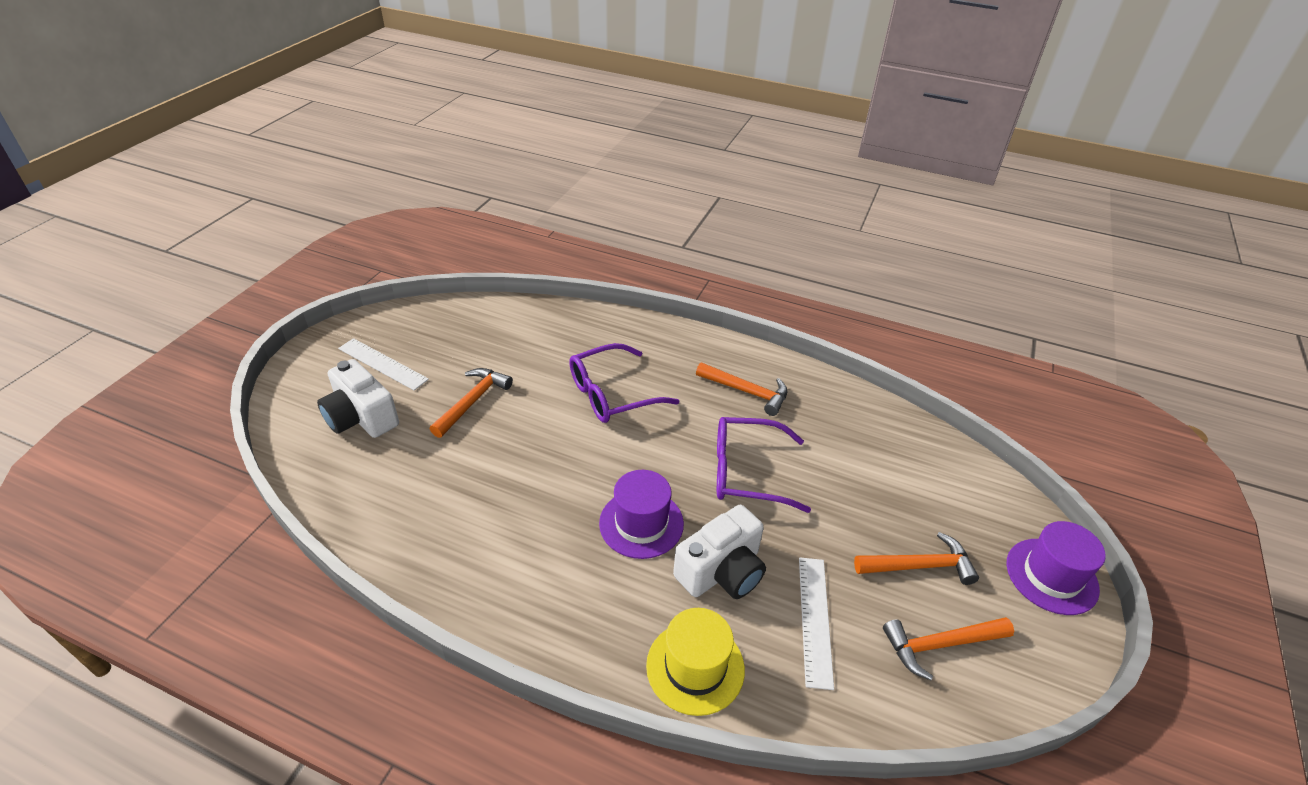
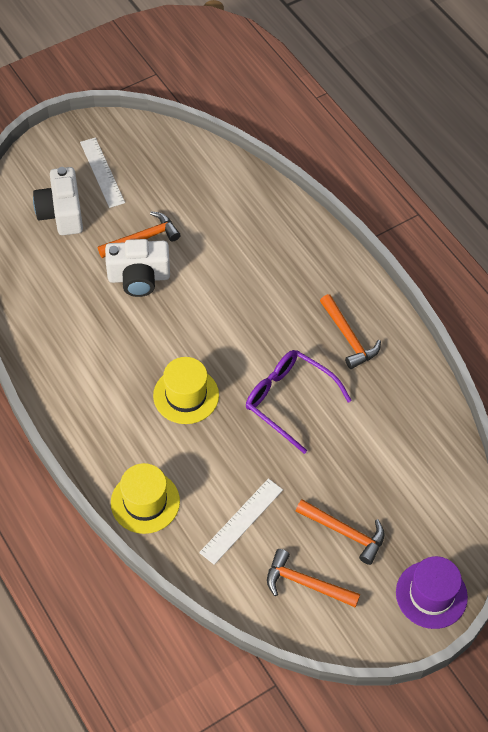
camera: 35 degrees right, 15 degrees up
purple glasses [569,343,679,423] -> none
purple hat [599,470,684,559] -> yellow hat [153,357,219,424]
white camera [673,505,766,599] -> white camera moved to [105,239,170,297]

